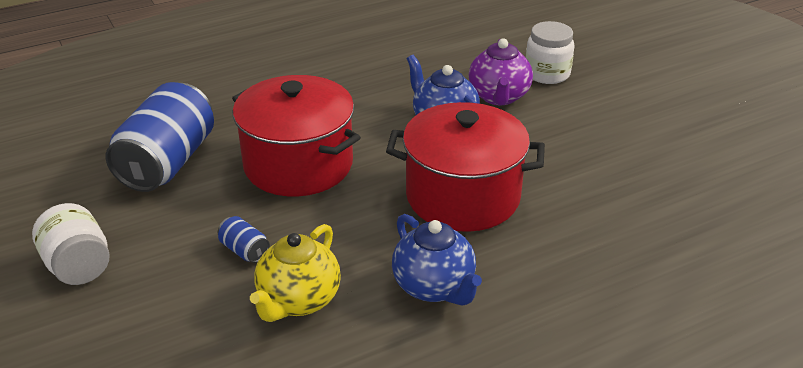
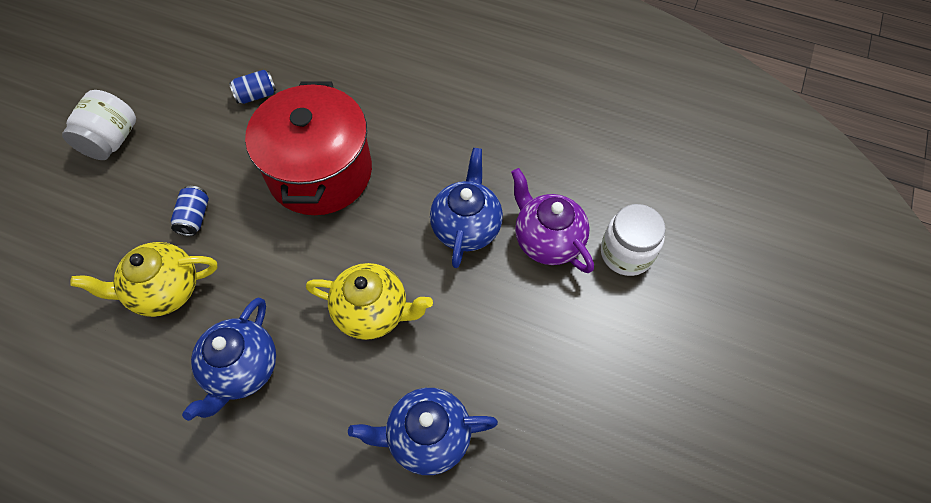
camera: 50 degrees right, 25 degrees up
blue can [106,82,214,192] -> blue can [229,70,276,104], size x0.40
red pot [386,102,545,232] -> yellow teapot [306,263,433,340]
purple teapot [469,38,533,105] -> purple teapot turned 90 degrees clockwise [511,168,594,273]
none -> blue teapot [348,388,498,475]

